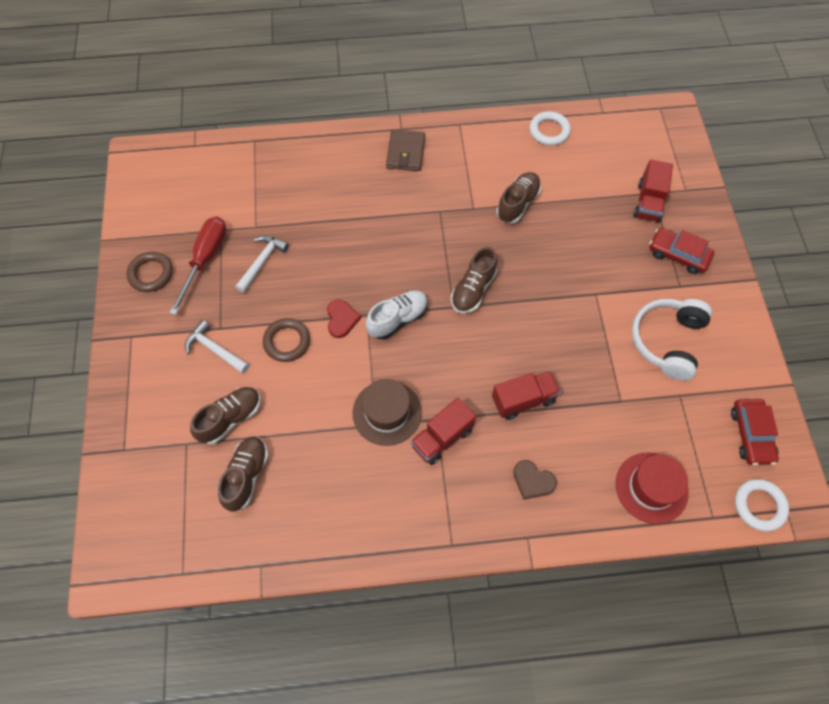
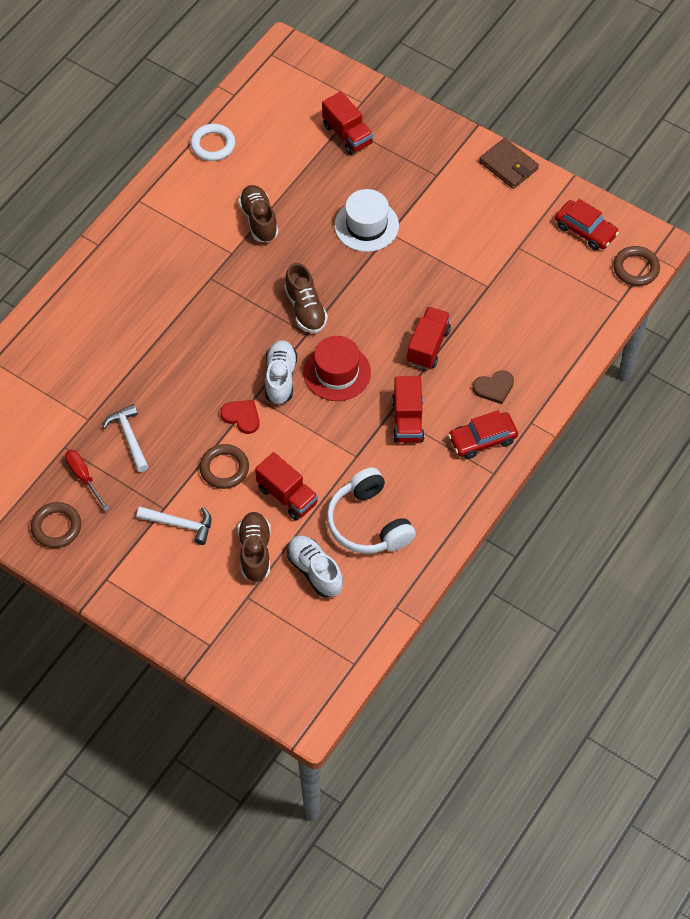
camera: 50 degrees left, 5 degrees down
red screwdriver [169,217,226,315] -> red screwdriver [65,450,109,511], size x0.63
white hammer [185,320,249,373] -> white hammer turned 150 degrees counterclockwise [137,507,211,545]
brown shoe [218,437,269,511] -> white shoe [287,535,343,598]
brown hat [353,379,422,446] -> none
brown wallet [386,129,425,171] -> brown wallet moved to [479,138,539,189]
red hat [616,453,689,524] -> red hat moved to [303,336,371,401]
white headphones [632,299,712,381] -> white headphones moved to [327,468,416,554]
red car [649,228,714,274] -> red car moved to [448,410,518,459]
white ring [735,479,789,531] -> brown ring [613,246,660,286]
none -> red truck [255,452,318,521]
none -> white hat [334,189,399,252]

